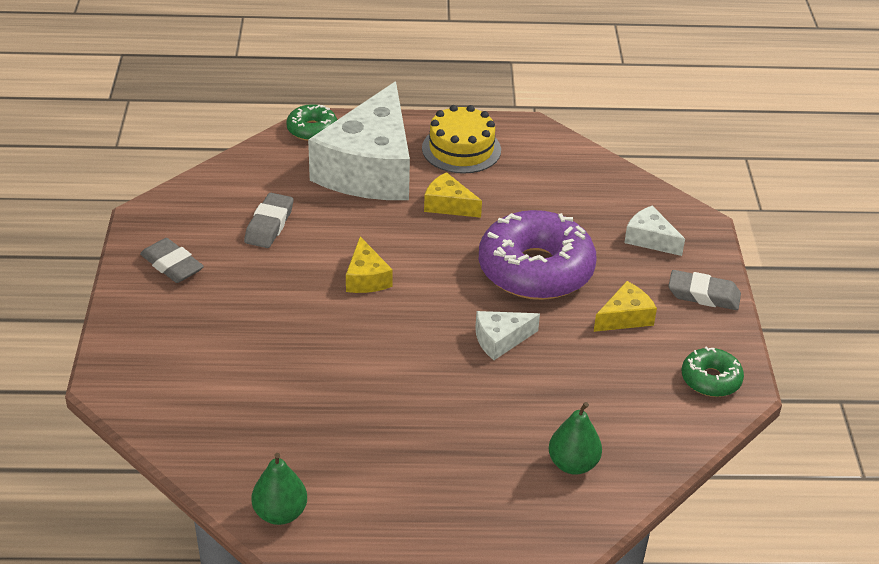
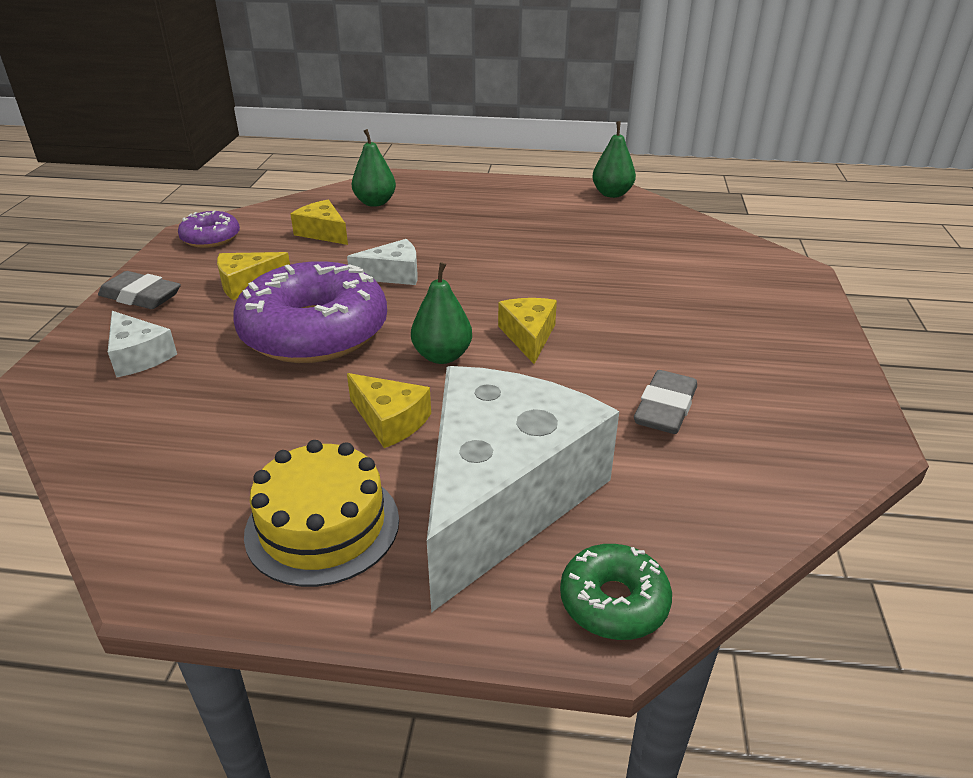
camera: 170 degrees left, 5 degrees down
grey eraser [140,238,204,283] -> none
green donut [682,347,744,397] -> purple donut [178,210,240,248]
none -> yellow cheese [291,200,348,245]
none -> green pear [411,262,472,364]

